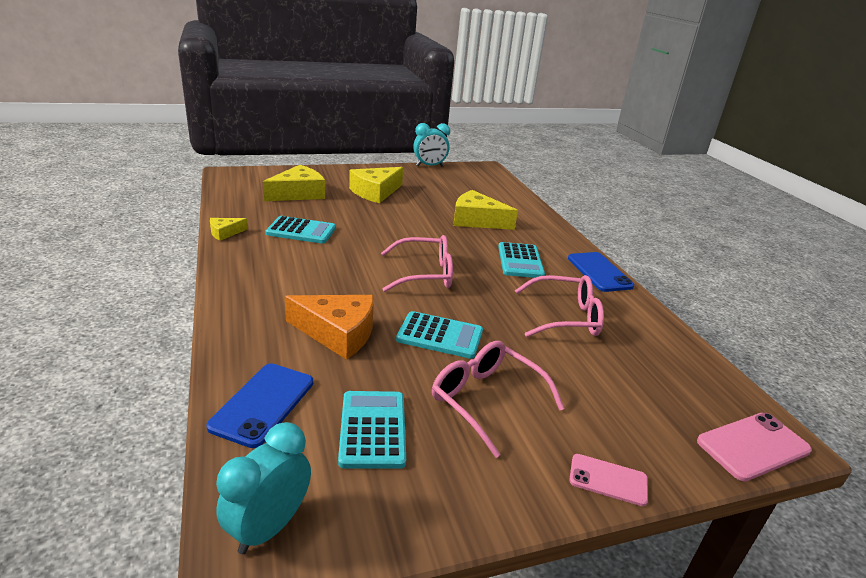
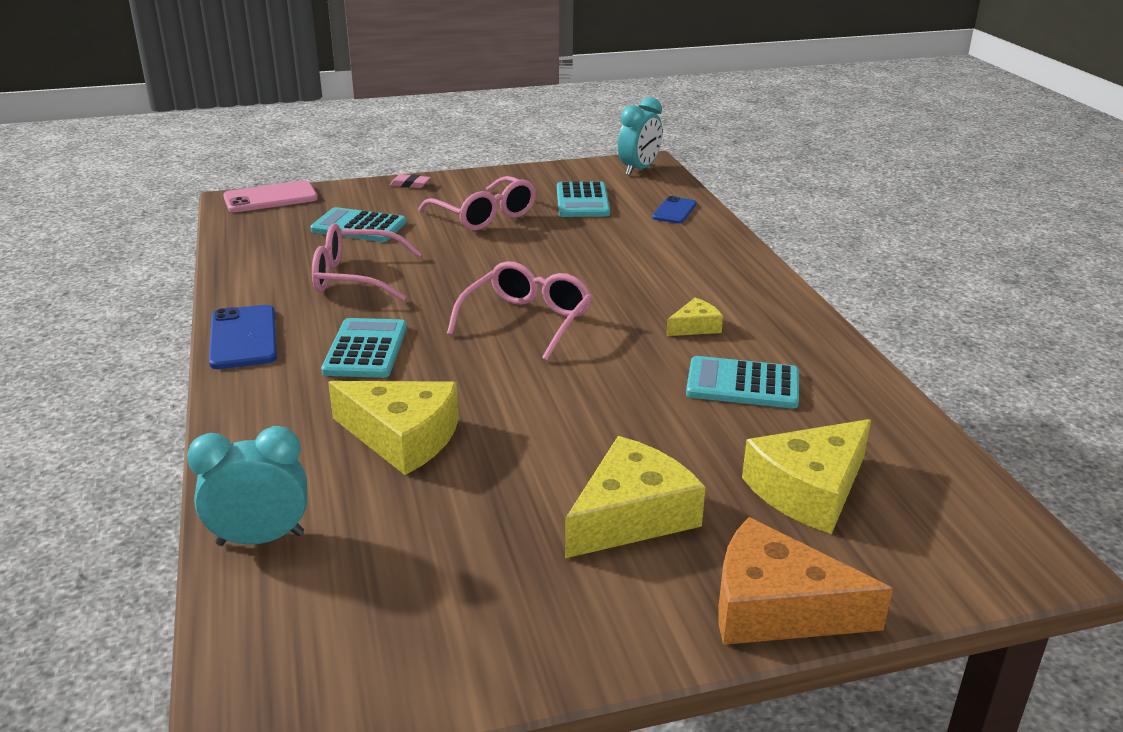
camera: 175 degrees left, 0 degrees up
blue phone [206,363,313,448] -> blue phone [652,196,697,223], size x0.64
yellow cheese [210,218,248,241] -> yellow cheese moved to [666,298,723,336]
orange cheese [285,295,374,360] -> orange cheese moved to [719,517,893,645]
pink glasses [381,235,453,292] -> pink glasses turned 120 degrees clockwise [447,261,592,361]
turquoise calculator [396,311,483,359] -> turquoise calculator moved to [310,207,406,242]
turquoise clock [413,123,450,166] -> turquoise clock moved to [187,426,307,546]
pink phone [569,454,648,506] -> pink eraser [390,174,431,188]

